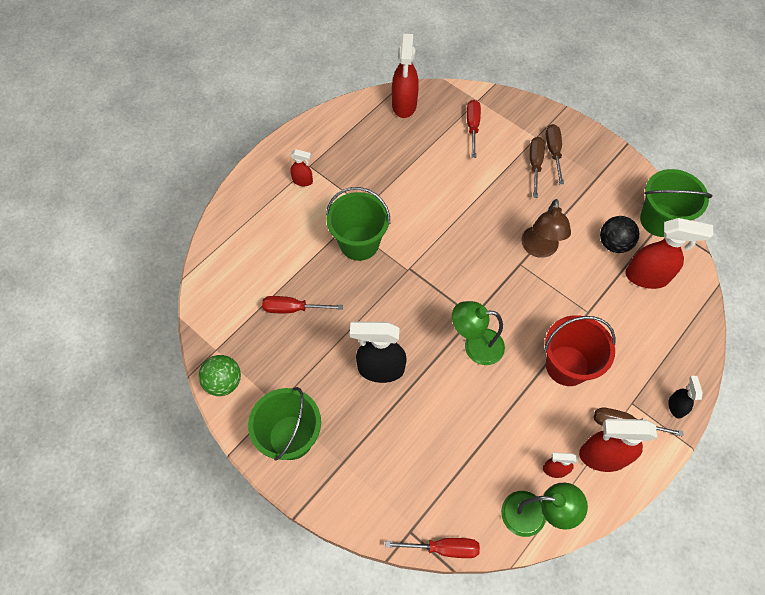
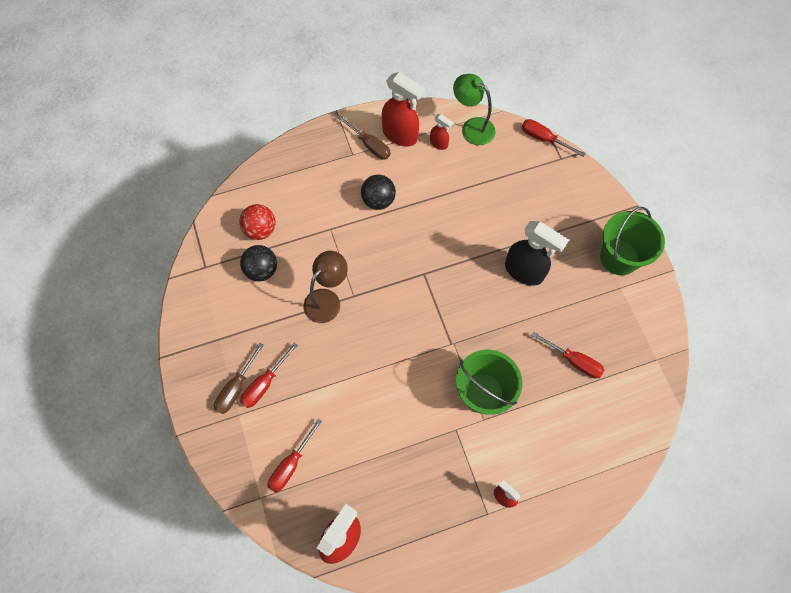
camera: 150 degrees left, 5 degrees up
green ball [198,355,241,396] -> none
green lamp [452,301,505,365] -> none
brown screwdriver [530,137,545,198] -> red screwdriver [240,343,298,408]
red bucket [544,315,616,386] -> black ball [361,175,396,210]
red spray bottle [625,218,713,289] -> red ball [239,204,276,240]
green bucket [640,169,712,237] -> none
black spray bottle [668,376,703,419] -> none

